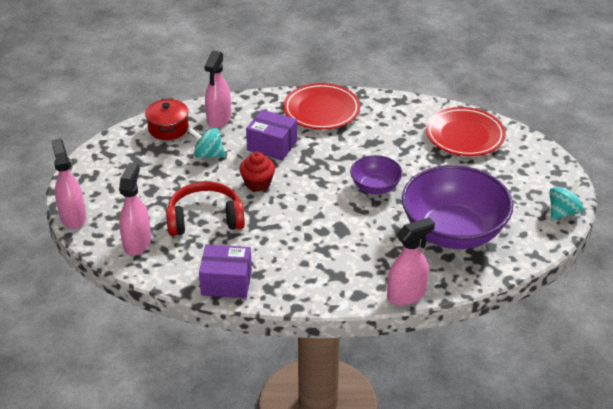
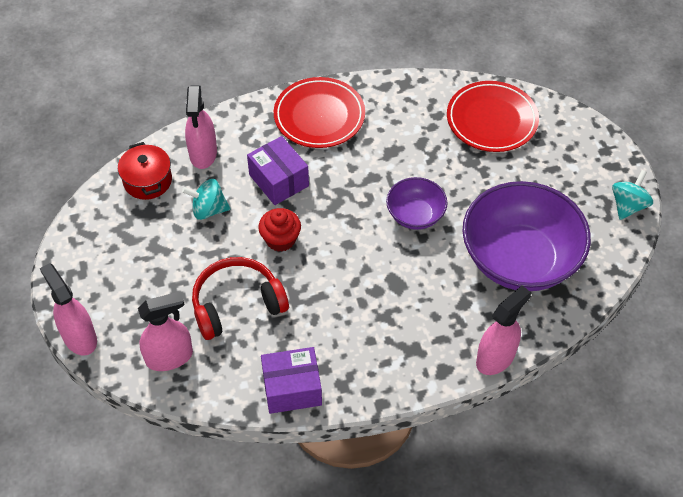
camera: 15 degrees left, 15 degrees up
pink spray bottle [119,163,151,256] -> pink spray bottle turned 75 degrees clockwise [138,291,193,371]
purple box [246,110,297,160] -> purple box turned 45 degrees clockwise [247,136,309,205]

